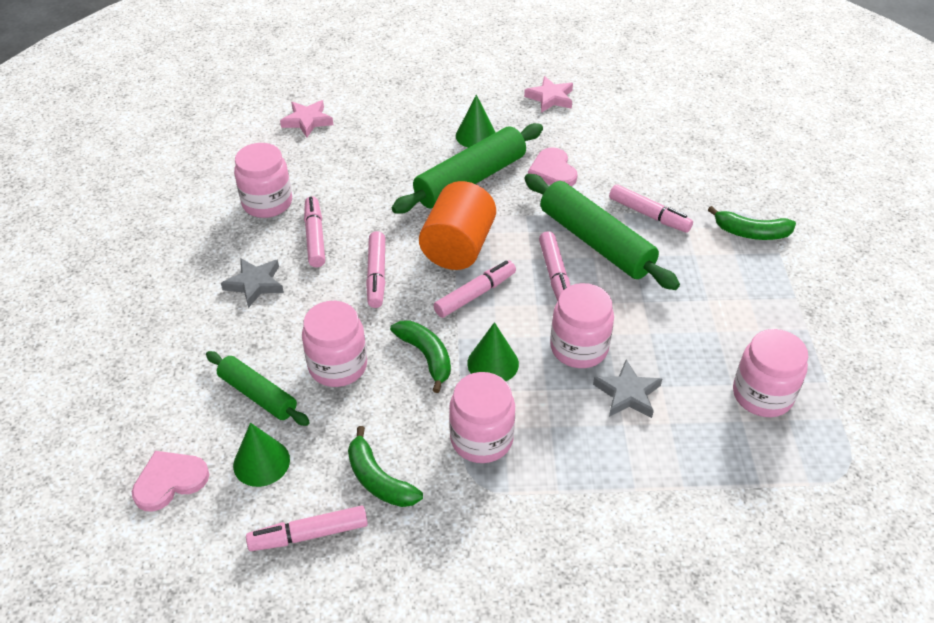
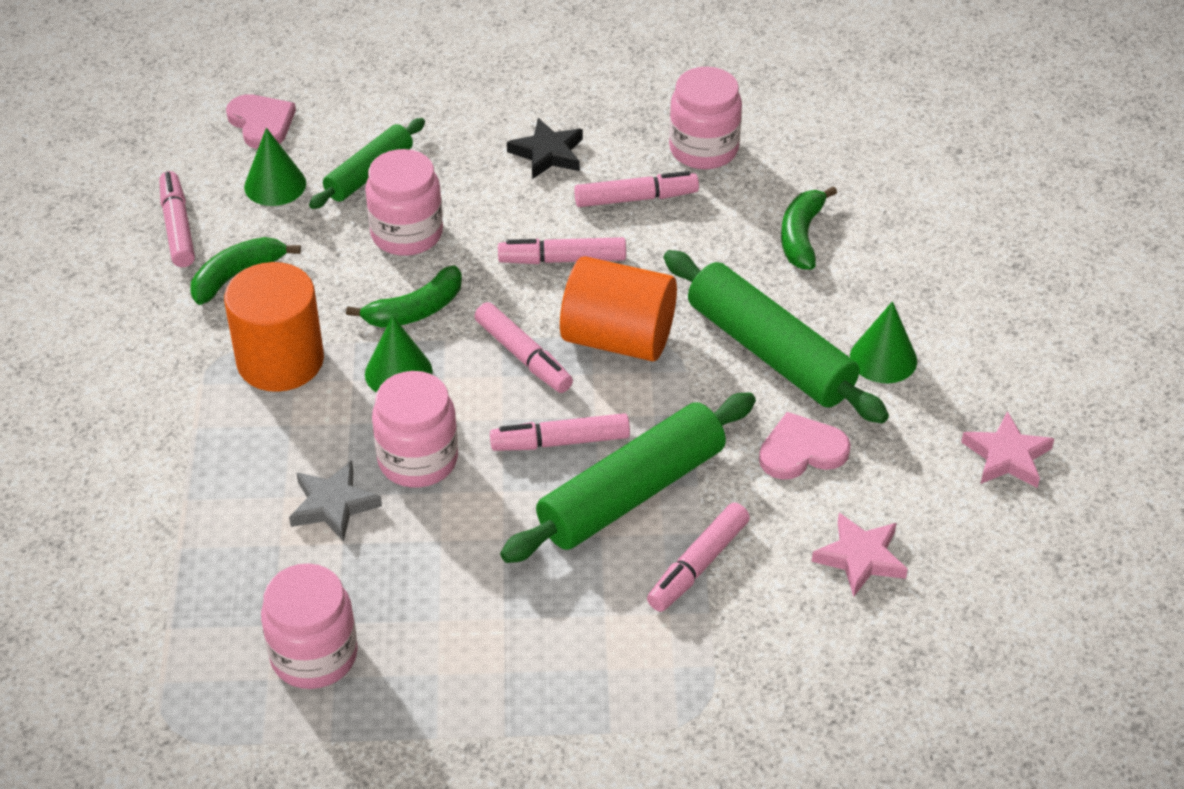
camera: 90 degrees right, 0 degrees up
grey star [221,258,284,308] -> black star [507,118,583,179]
pink star [280,100,333,137] -> pink star moved to [812,513,908,597]
pink jar [449,372,515,463] -> orange cylinder [224,262,324,392]
green banana [708,206,796,240] -> green banana moved to [781,186,837,270]

